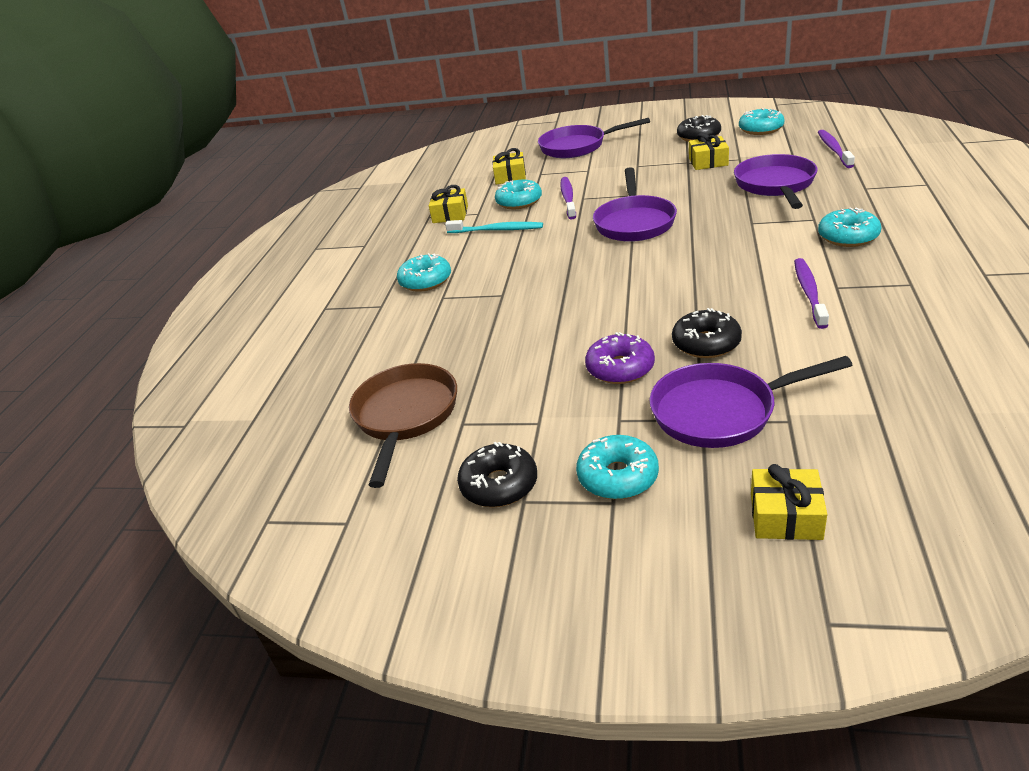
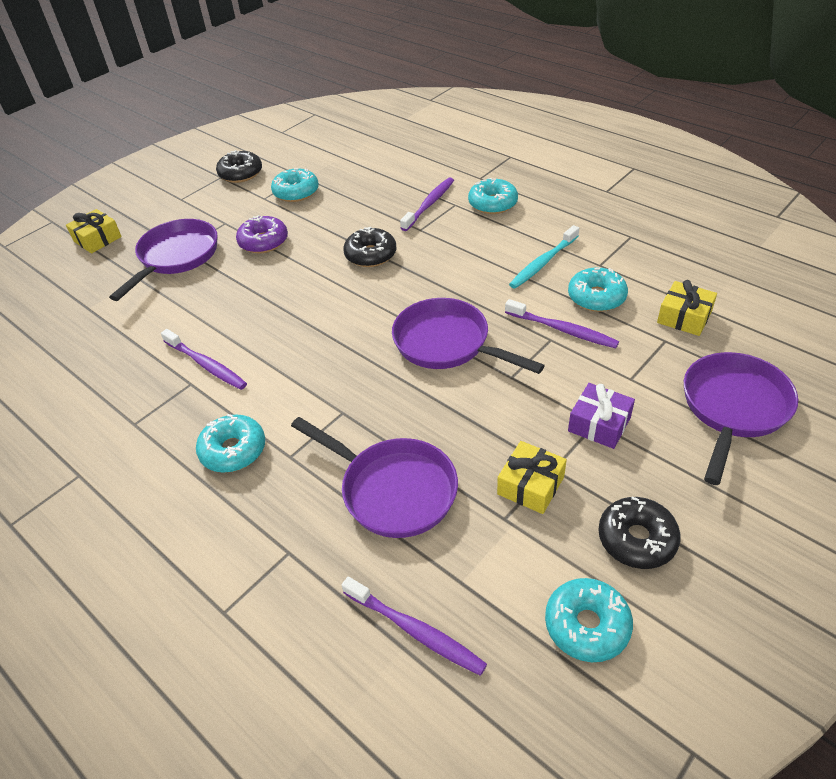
camera: 120 degrees right, 10 degrees up
brown pan [349,363,457,488] -> none
yellow gift [429,185,468,223] -> none
turquoise donut [576,435,659,499] -> turquoise donut moved to [271,168,319,202]
black donut [672,308,742,358] -> black donut moved to [343,227,396,267]
none -> purple toothbrush [400,178,454,231]
none -> purple gift [568,383,635,449]

